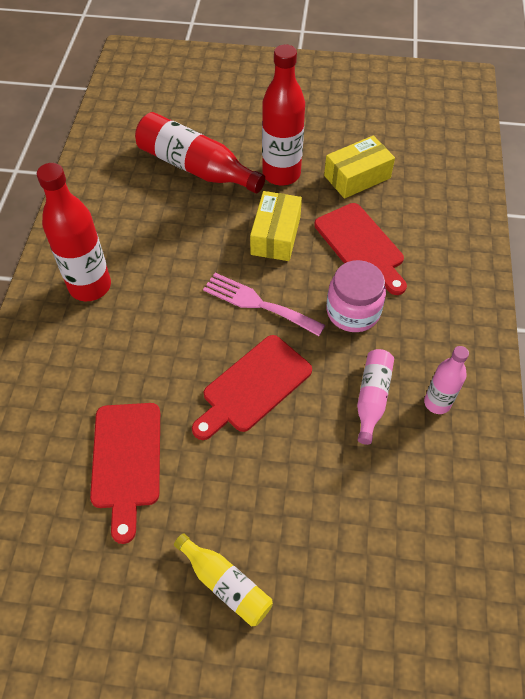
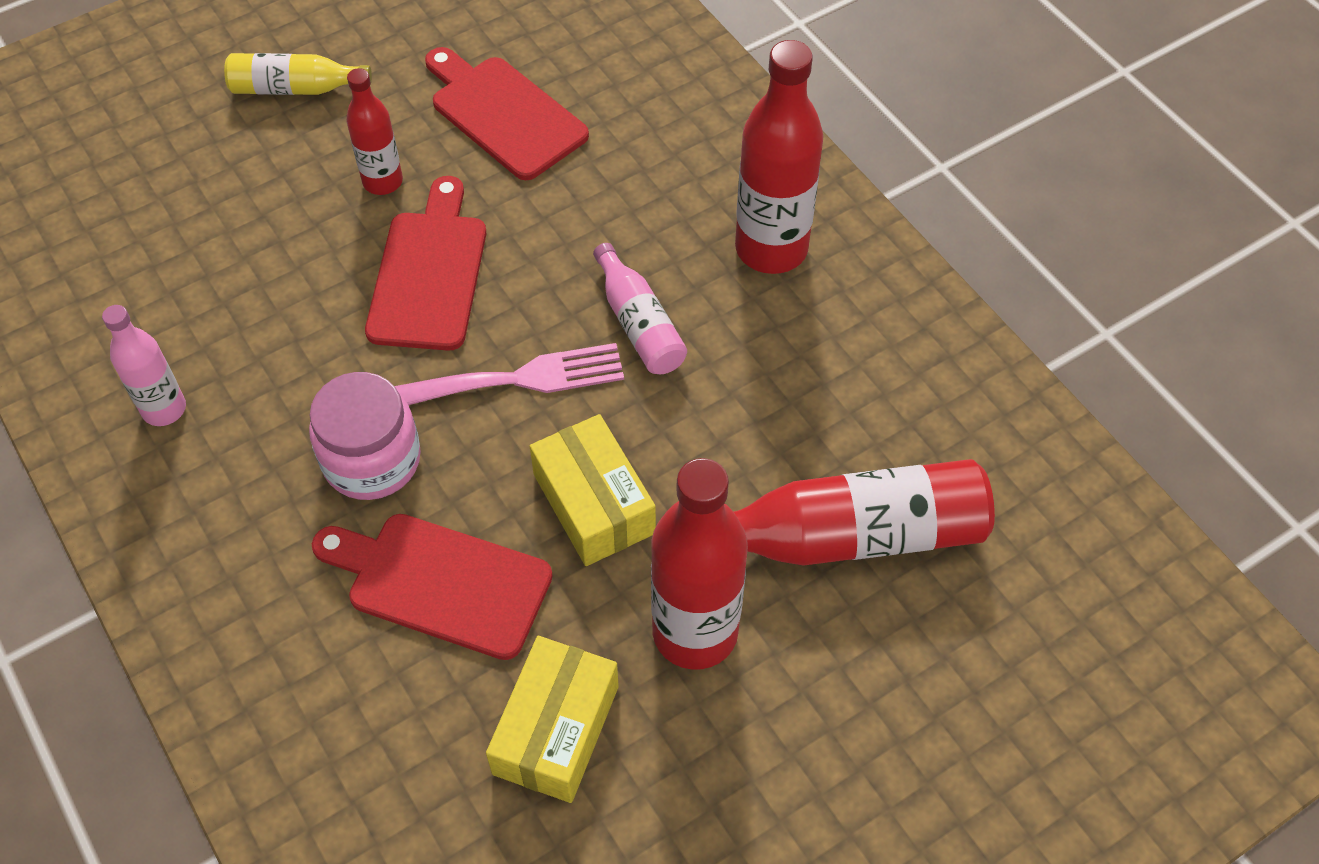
camera: 140 degrees right, 0 degrees up
pink bottle [357,349,394,445] -> pink bottle moved to [593,243,687,374]
none -> red bottle [346,68,403,195]

